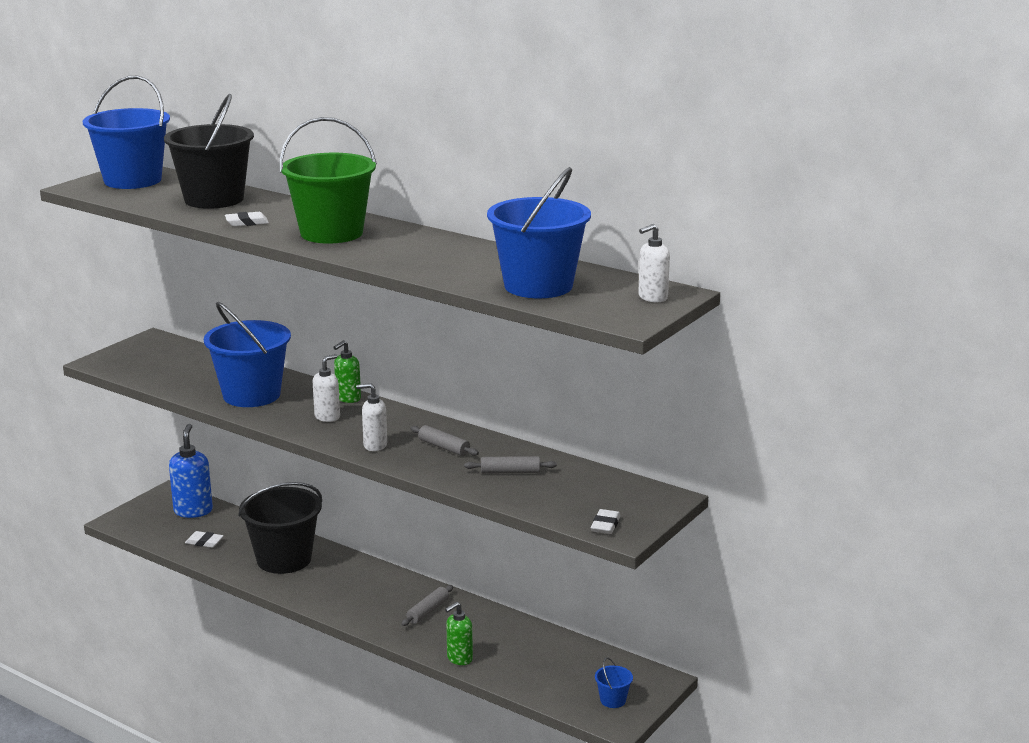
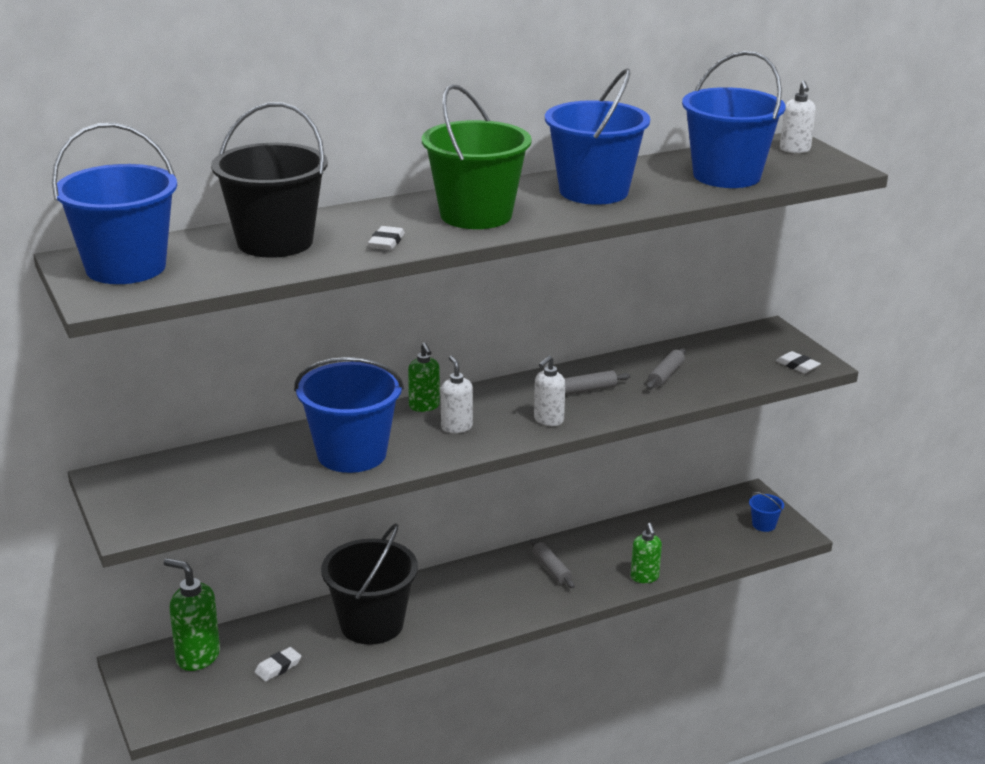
camera: 60 degrees left, 5 degrees up
blue soap dispenser [169,424,213,518] -> green soap dispenser [164,558,220,671]
none -> blue bucket [545,68,650,205]

